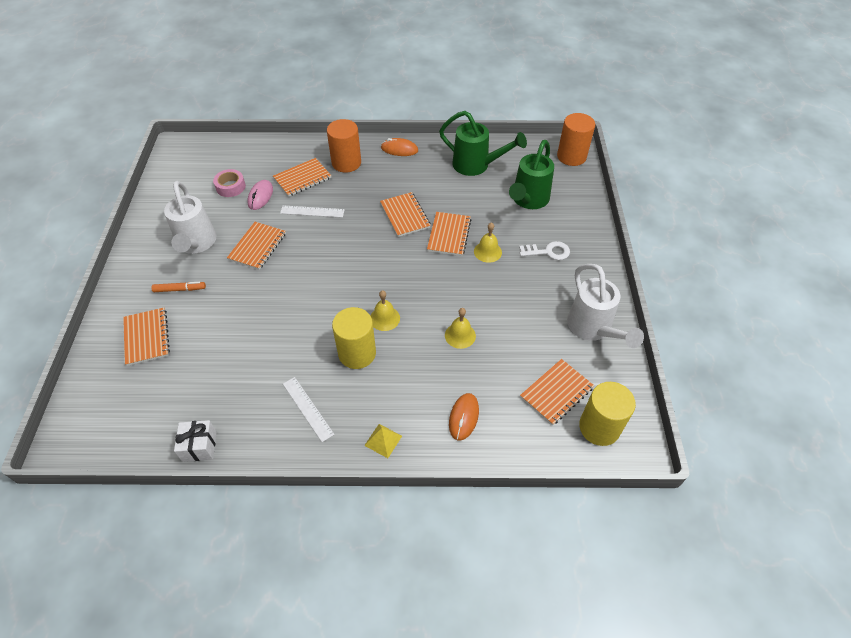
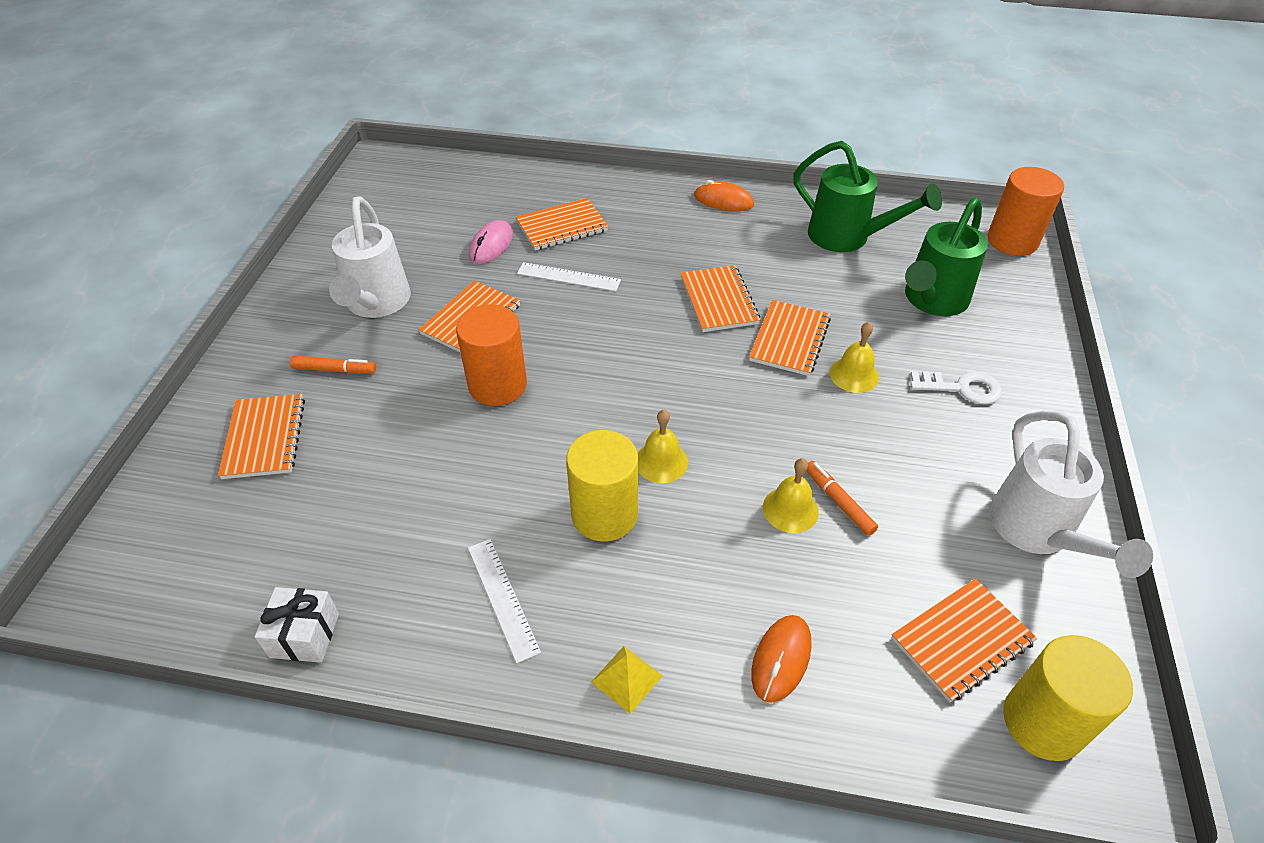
camera: 10 degrees right, 5 degrees down
pink tape [213,169,246,197] -> none
orange cylinder [327,119,361,173] -> orange cylinder moved to [456,304,527,406]
none -> orange marker [806,461,878,536]

